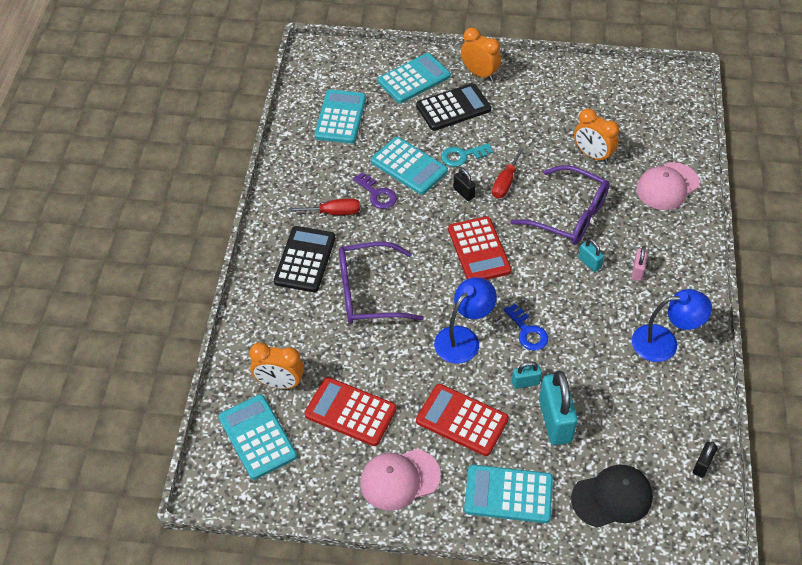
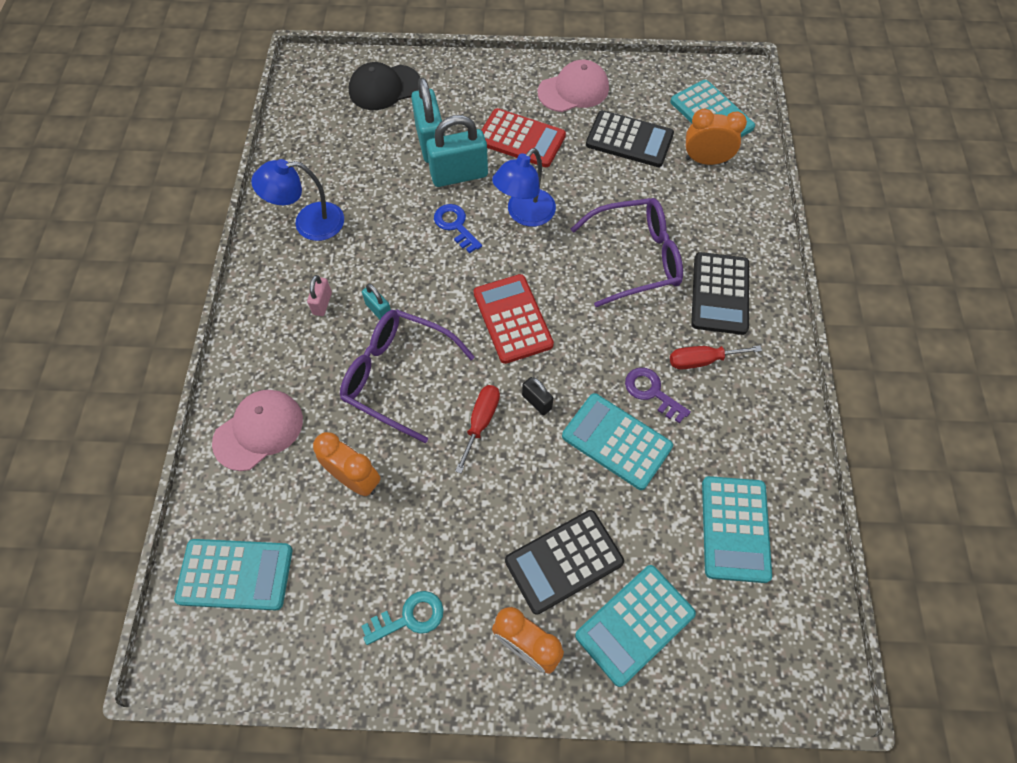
camera: 175 degrees right, 10 degrees up
red calculator [305,377,397,446] -> black calculator [586,110,674,167]
turquoise key [441,143,493,167] -> turquoise key moved to [361,591,444,645]
turquoise calculator [464,465,553,523] -> turquoise calculator moved to [174,539,293,610]
turquoise padlock [512,361,542,389] -> turquoise padlock [426,115,488,187], size x2.00
black padlock [693,442,717,478] -> none

